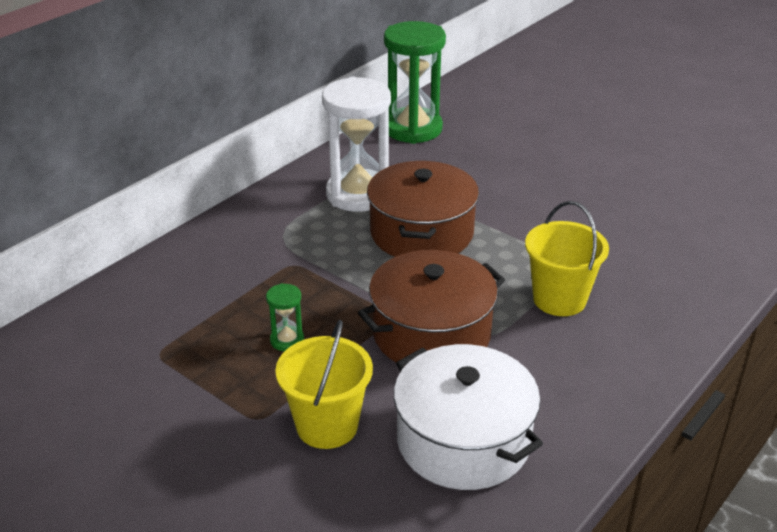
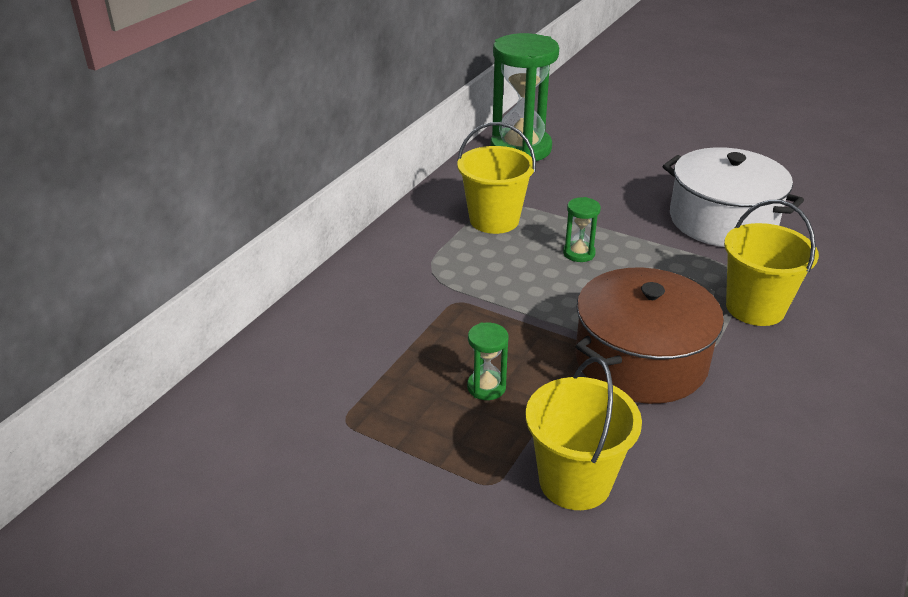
camera: 10 degrees left, 0 degrees up
white hourglass [322,77,391,212] -> yellow bucket [458,122,536,234]
brown pot [367,161,479,257] -> green hourglass [563,197,601,262]
white pot [394,344,543,490] -> white pot moved to [662,147,804,247]

